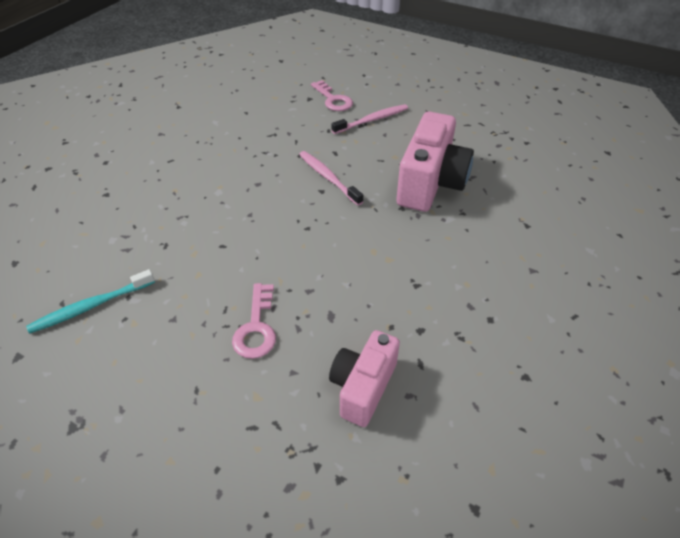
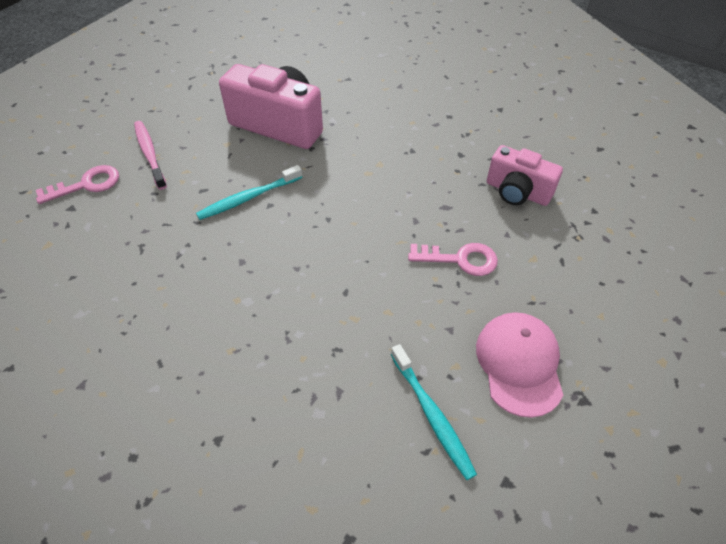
camera: 85 degrees left, 5 degrees up
pink toothbrush [299,151,363,206] -> turquoise toothbrush [196,165,302,220]
none -> pink cap [476,312,563,418]

